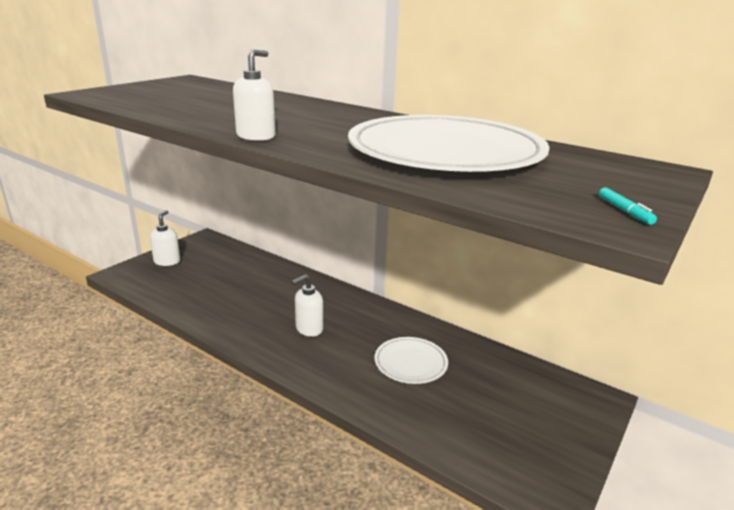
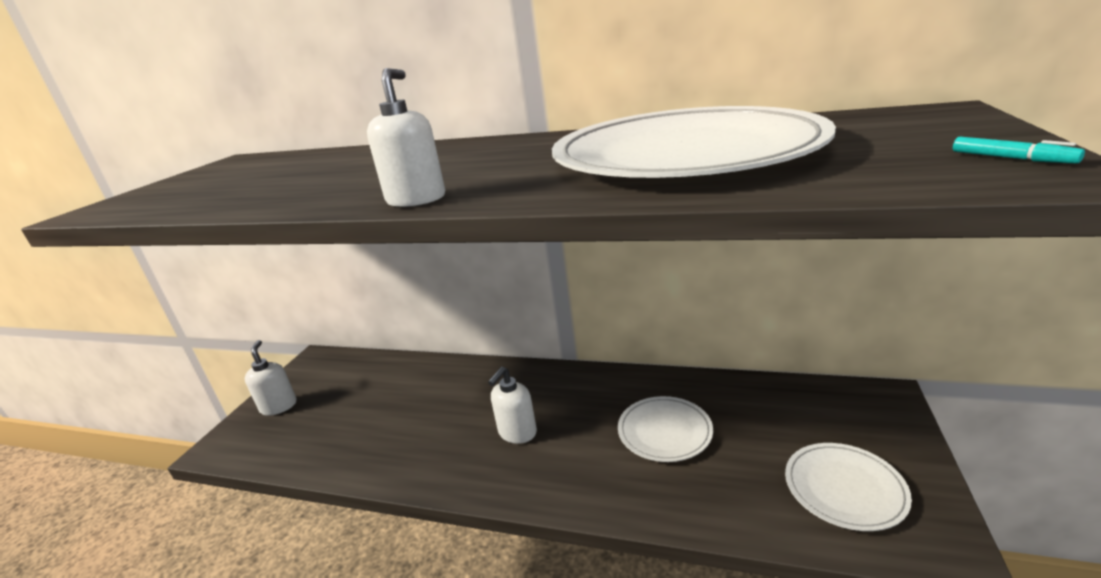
camera: 15 degrees left, 0 degrees up
none -> white plate [785,443,912,531]

